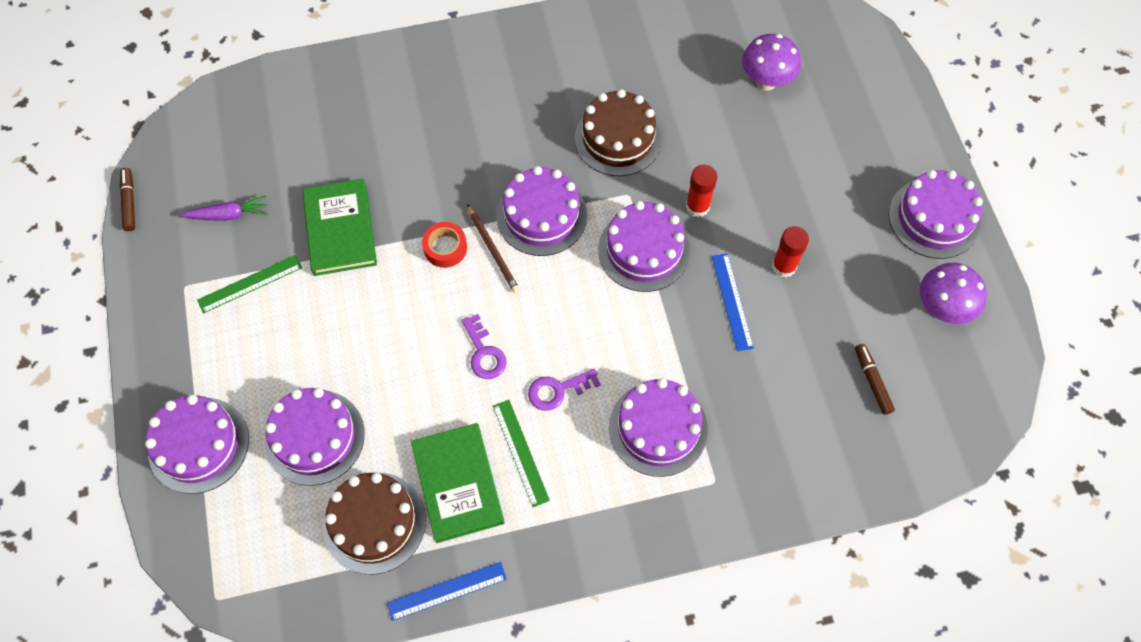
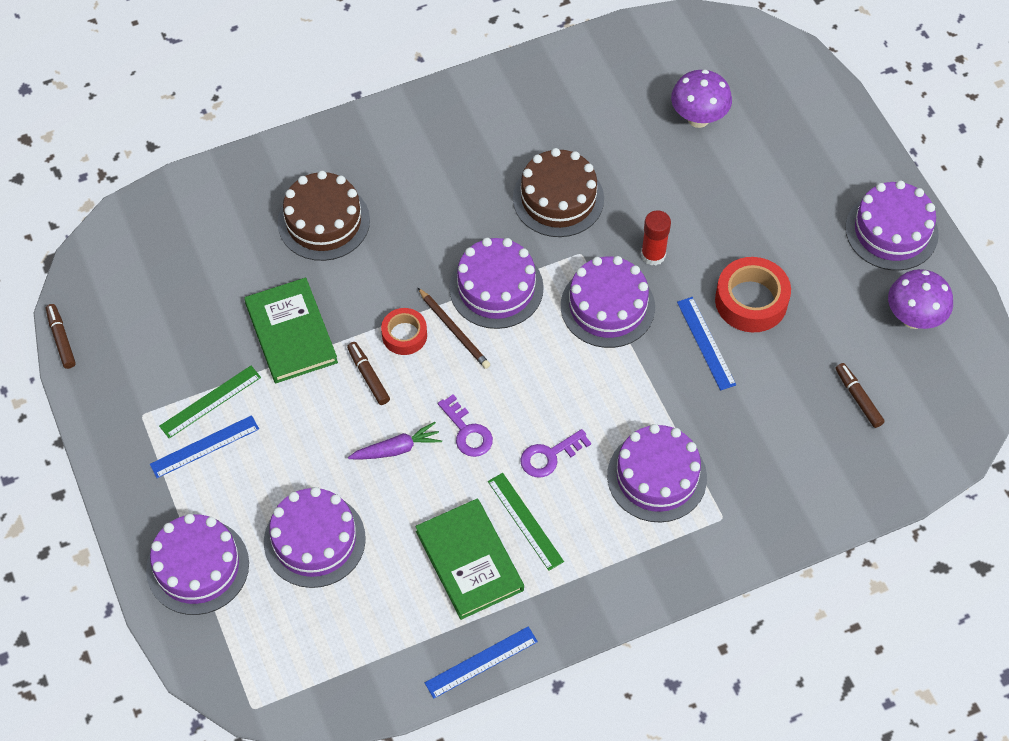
camera: 10 degrees left, 5 degrees down
purple carrot [180,196,268,221] -> purple carrot moved to [348,422,442,460]
brown cake [323,472,426,574] -> brown cake moved to [278,171,370,261]
red glue stick [772,226,809,277] -> red tape [715,257,791,332]
none -> blue ruler [150,415,259,478]
none -> brown marker [347,342,390,405]

